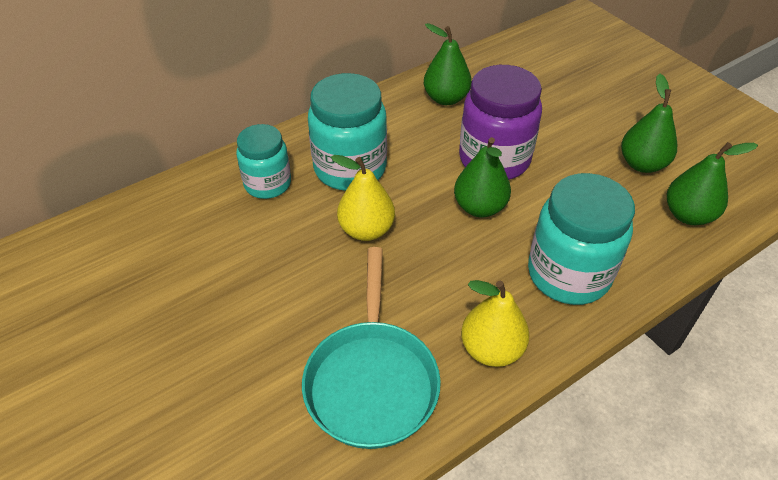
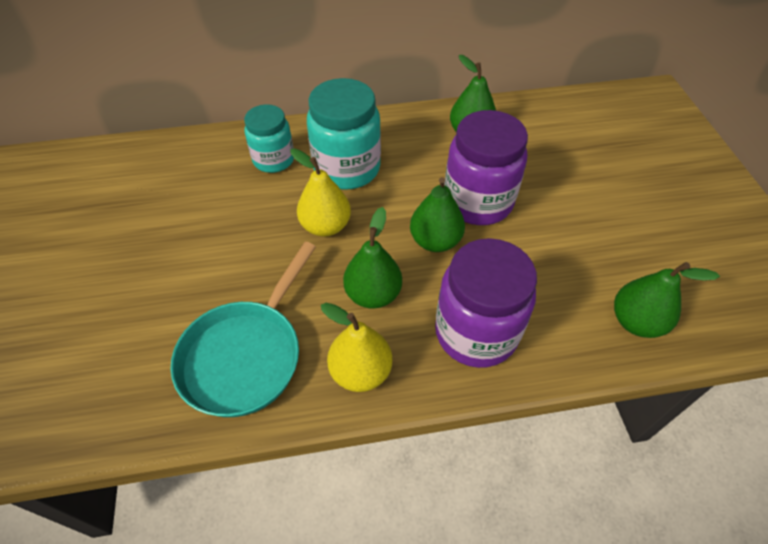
camera: 25 degrees right, 5 degrees up
turquoise jar [528,173,635,305] -> purple jar [435,238,537,368]
green pear [621,74,677,173] -> green pear moved to [343,207,402,309]

